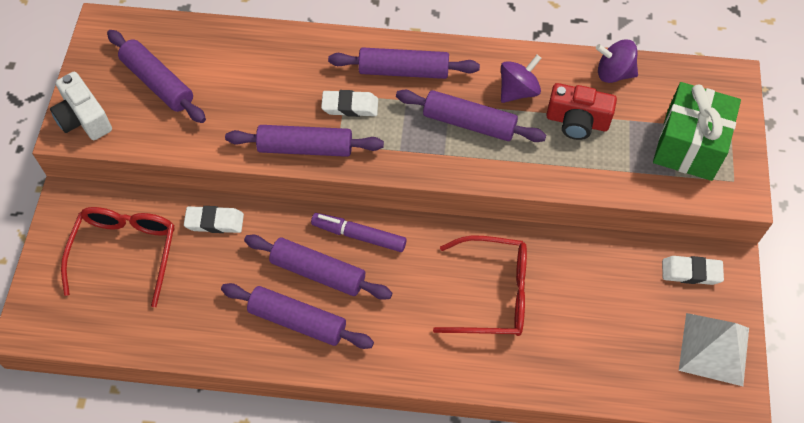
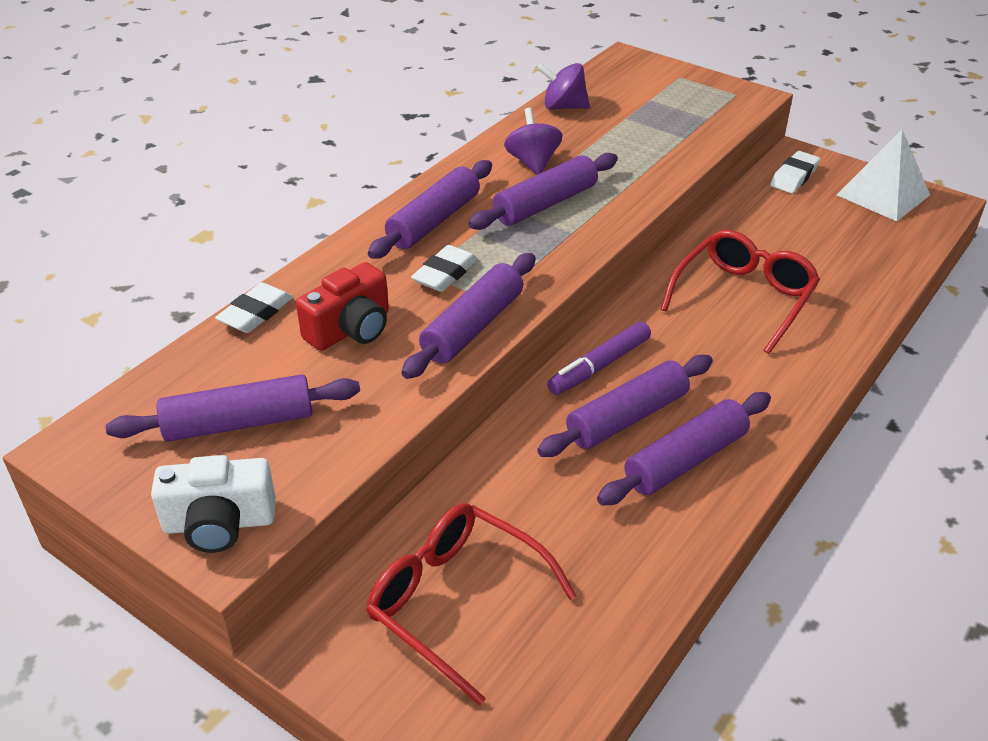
camera: 60 degrees left, 20 degrees down
white eraser [184,206,244,233] -> white eraser moved to [215,283,293,333]
red camera [546,83,617,140] -> red camera moved to [296,262,389,351]
purple spinning top [596,39,638,83] -> purple spinning top turned 60 degrees clockwise [538,63,590,110]
green gift [653,82,741,181] -> none

